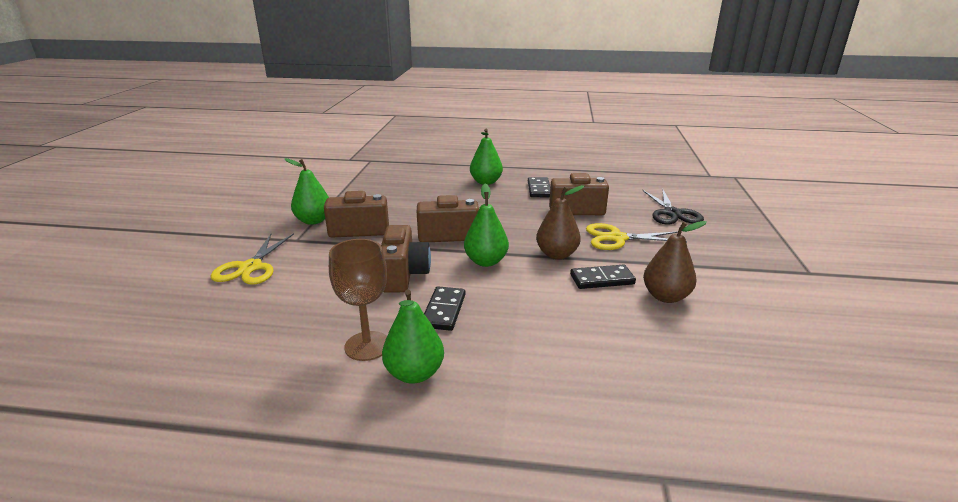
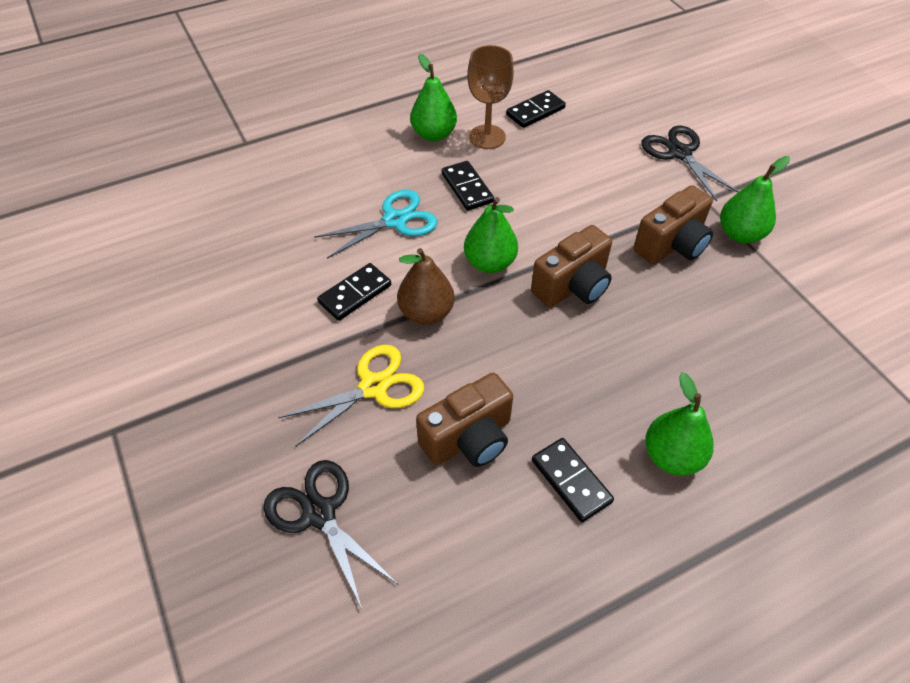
camera: 145 degrees right, 25 degrees up
yellow scissors [210,233,294,285] -> black scissors [641,126,739,201]
brown camera [381,225,431,293] -> none
brown pear [643,221,707,303] -> none
none -> turquoise scissors [314,190,437,259]
none -> black domino [506,90,566,128]

